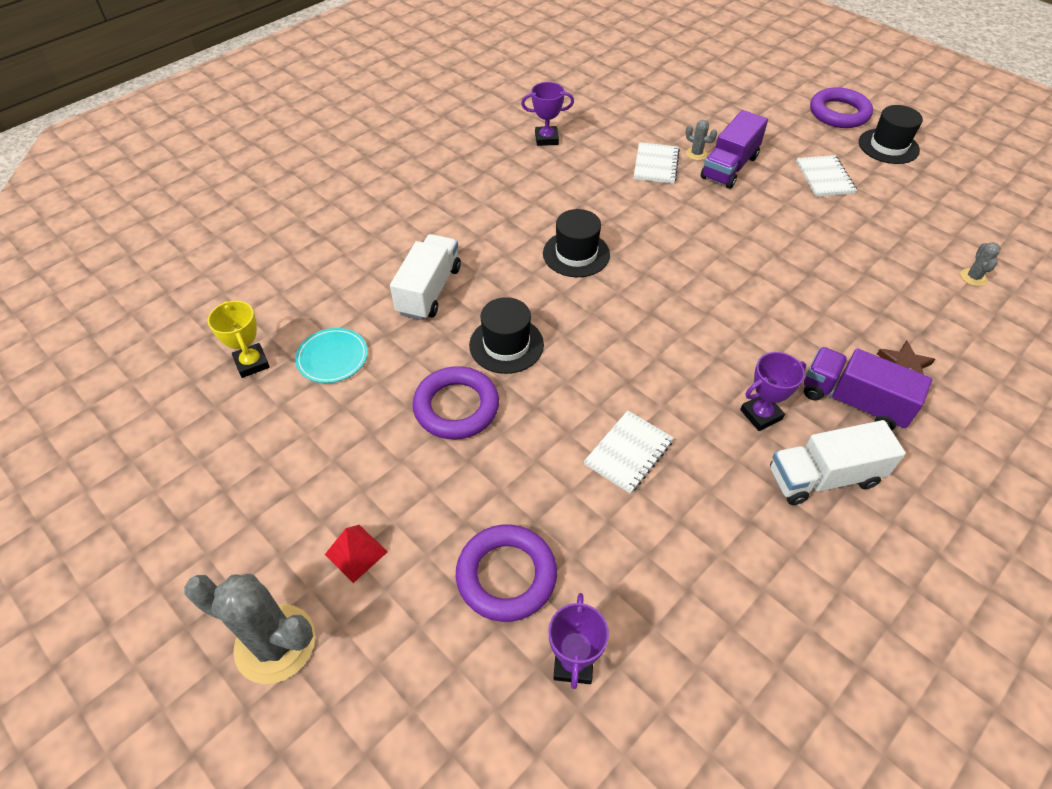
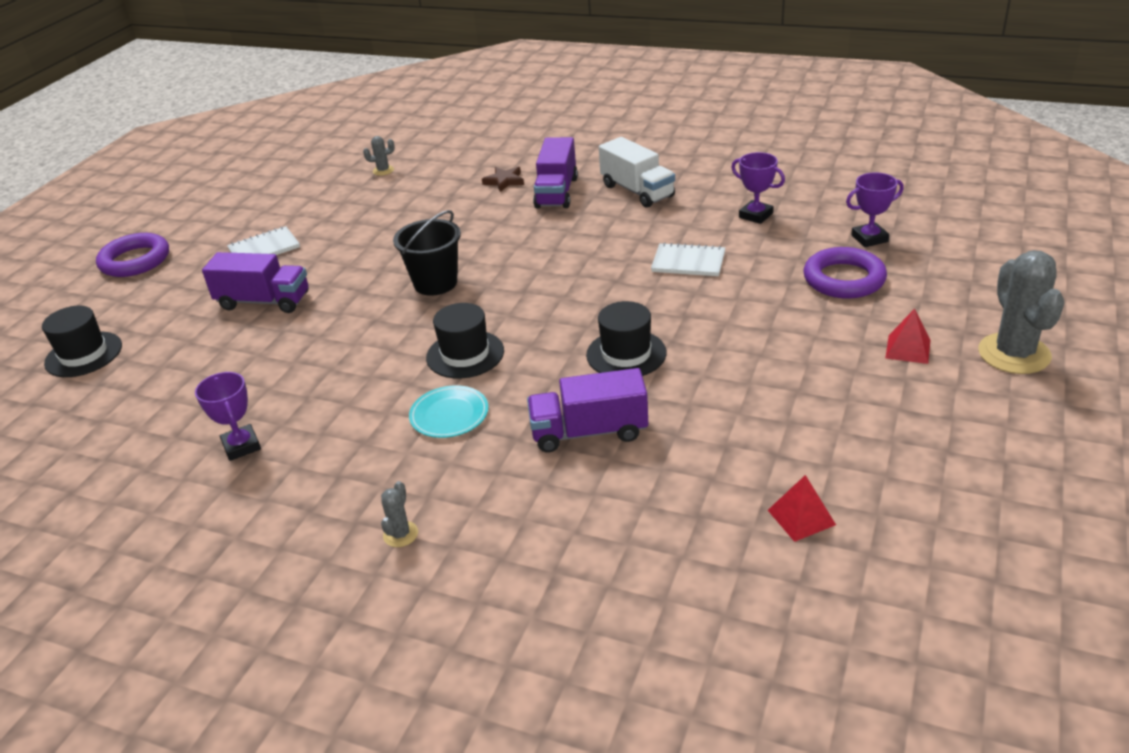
camera: 110 degrees left, 15 degrees down
yellow trophy [208,301,270,378] -> red pyramid [768,475,836,542]
turquoise plate [295,328,368,383] -> turquoise plate moved to [409,385,488,438]
white truck [390,234,461,320] -> purple truck [527,368,648,453]
purple ring [412,366,499,439] -> none
white notebook [634,142,680,184] -> none
grey cactus [686,120,717,160] -> grey cactus moved to [381,481,418,547]
purple trophy [740,352,806,431] -> purple trophy moved to [731,152,785,224]
black hat [859,105,923,164] -> black hat moved to [42,306,122,377]
none -> black bucket [393,210,461,296]

